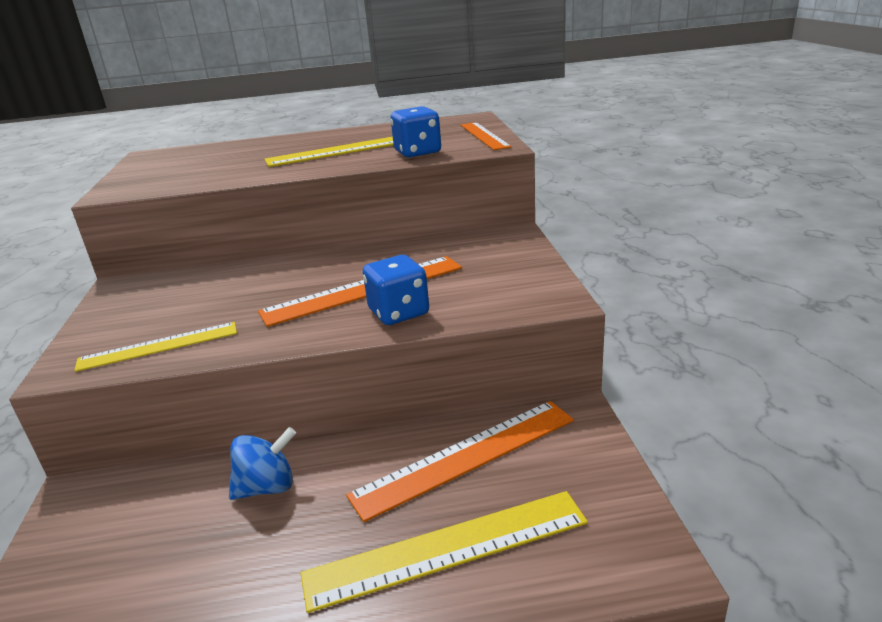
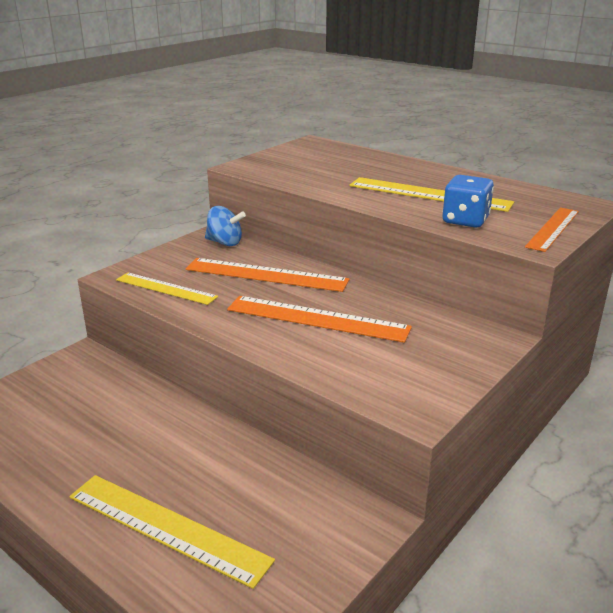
camera: 45 degrees right, 0 degrees up
blue spinning top [229,427,296,500] -> blue spinning top moved to [205,206,246,246]
orange ruler [346,401,574,522] -> orange ruler moved to [185,258,350,292]
blue dice [363,255,429,325] -> none

